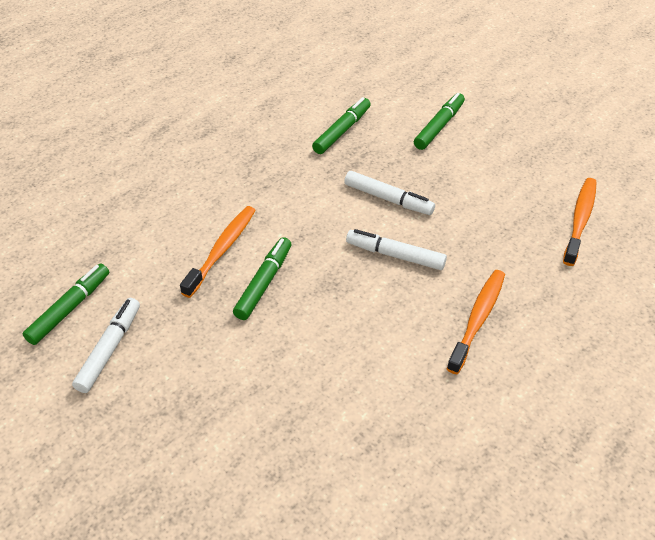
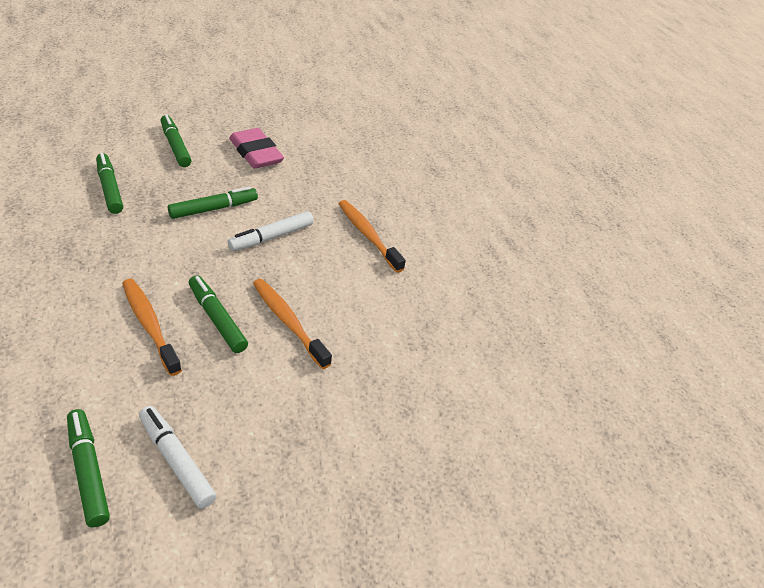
camera: 65 degrees left, 5 degrees down
white marker [344,171,435,215] -> green marker [168,187,258,219]
orange toothbrush [563,178,596,266] -> orange toothbrush moved to [253,279,332,369]
none -> pink eraser [229,128,284,169]

